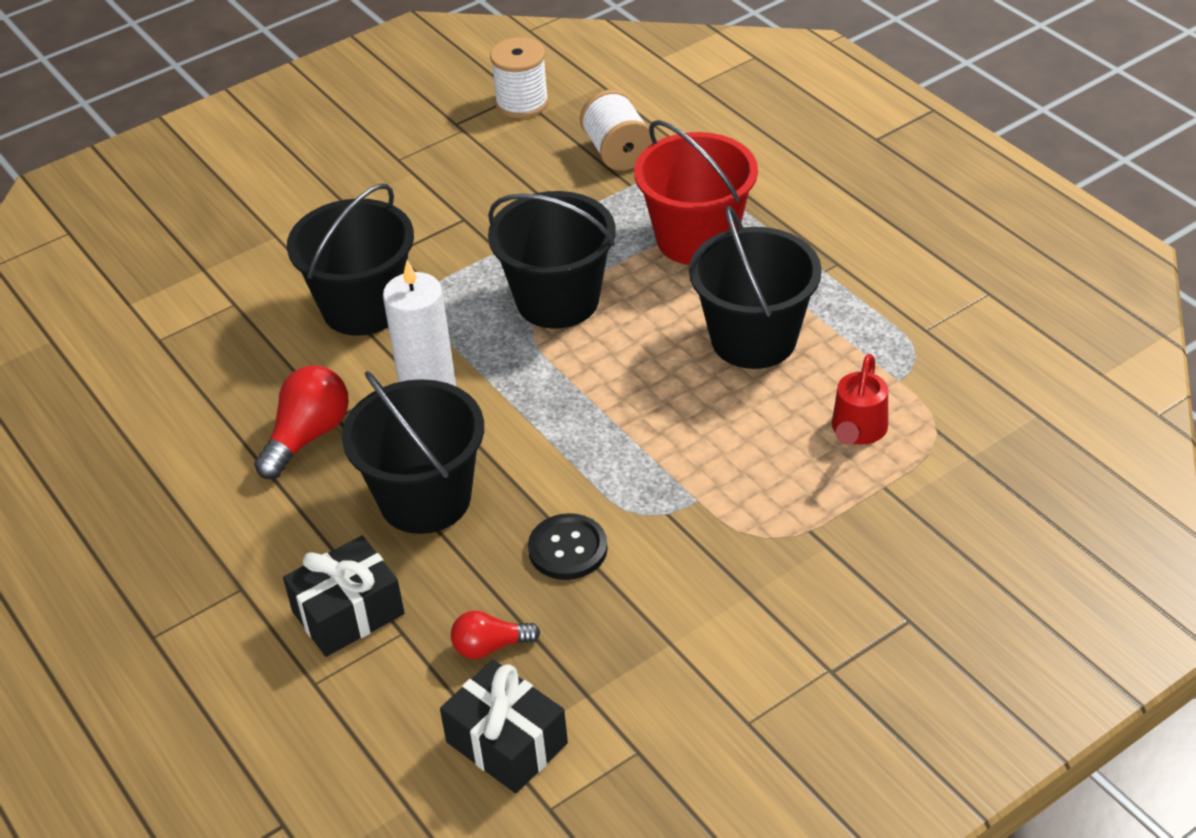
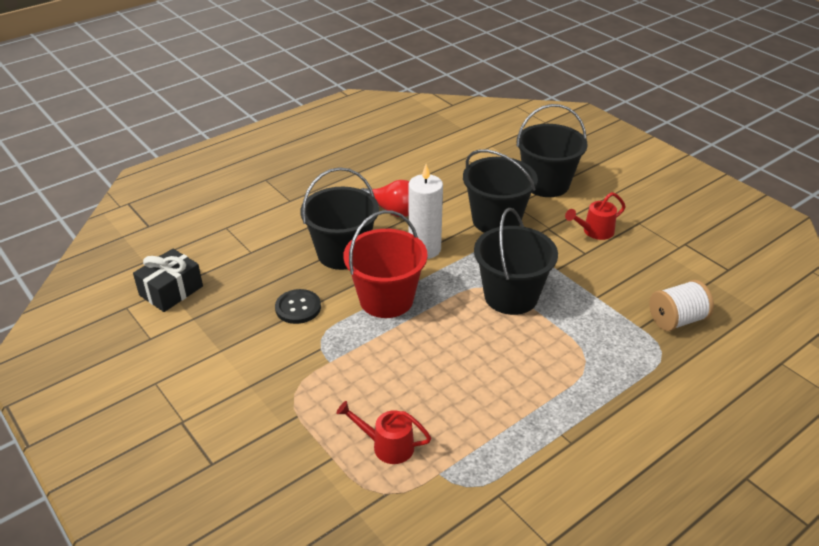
camera: 85 degrees right, 5 degrees down
black gift [283,536,405,657] -> none
red light bulb [451,611,540,659] -> none
white spool [490,37,549,118] -> none
red bucket [634,120,758,265] -> red bucket moved to [343,210,428,318]
black bucket [689,206,822,369] -> black bucket moved to [517,104,588,197]
none -> red watering can [565,192,626,240]

